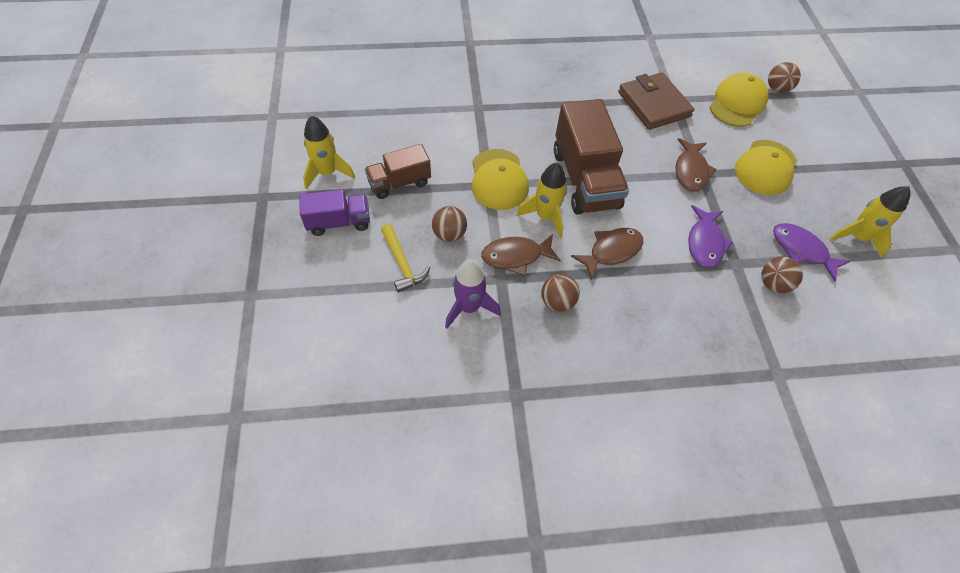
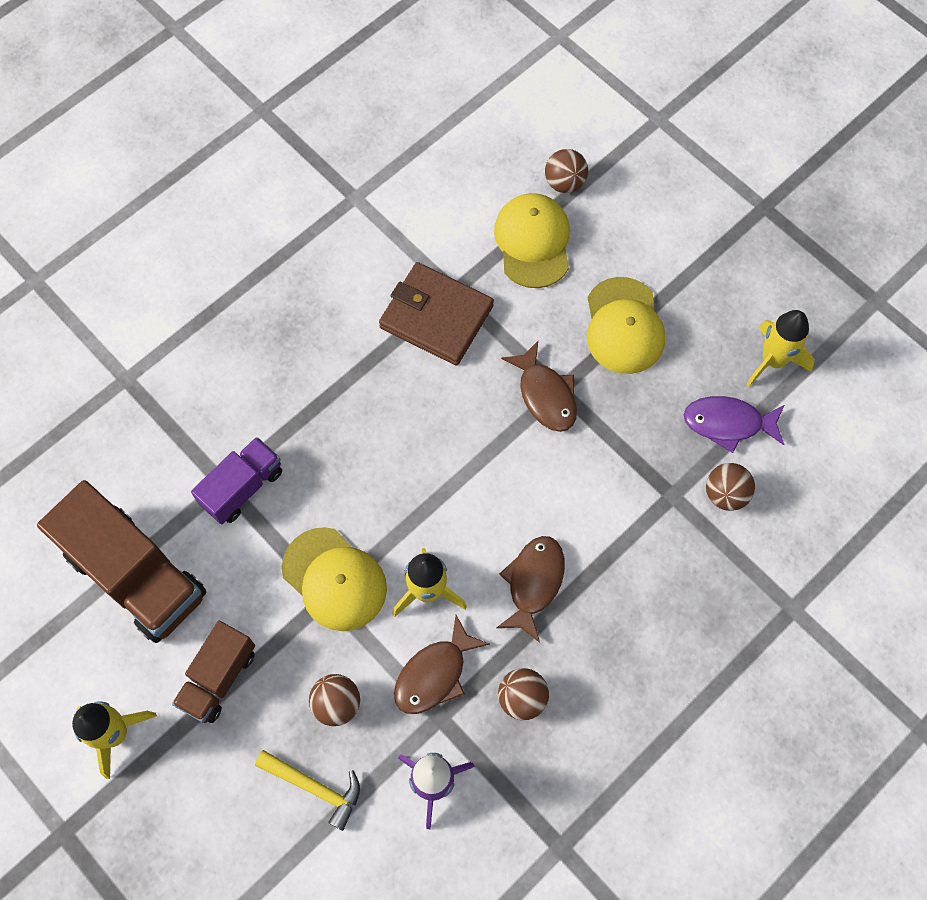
camera: 35 degrees left, 10 degrees up
purple truck [299,189,370,236] -> purple truck moved to [191,437,282,524]
brown truck [554,99,629,215] -> brown truck moved to [37,480,206,643]
purple fish [688,205,733,268] -> none

